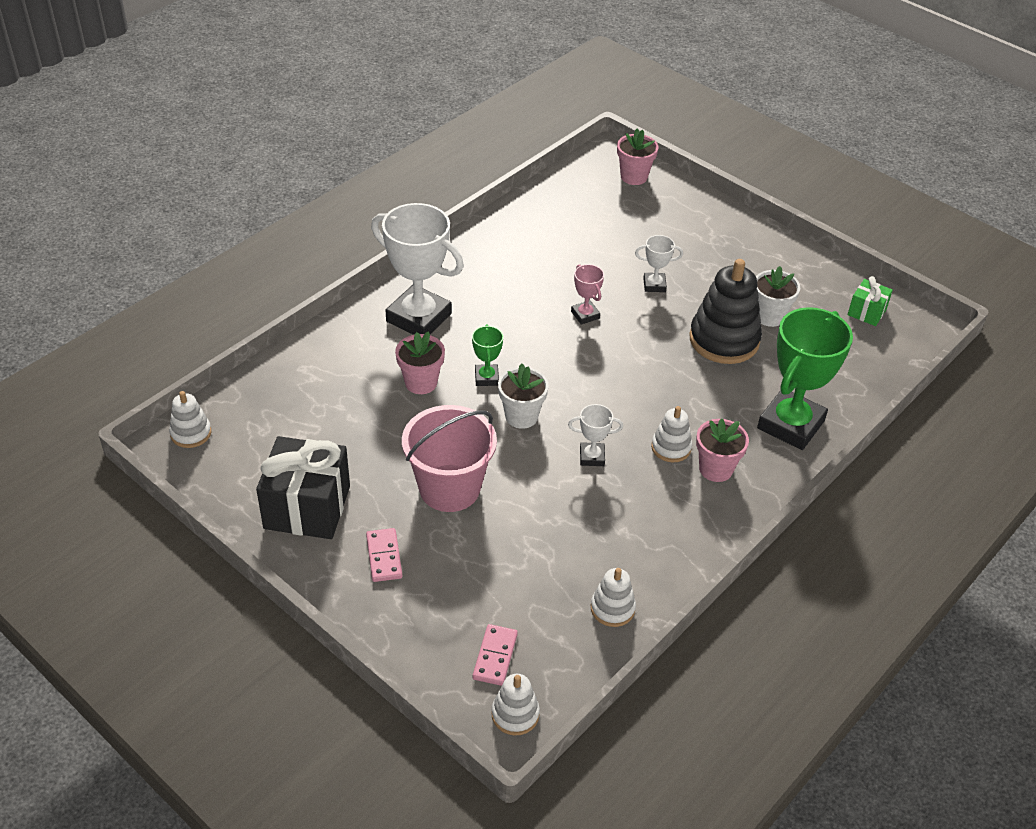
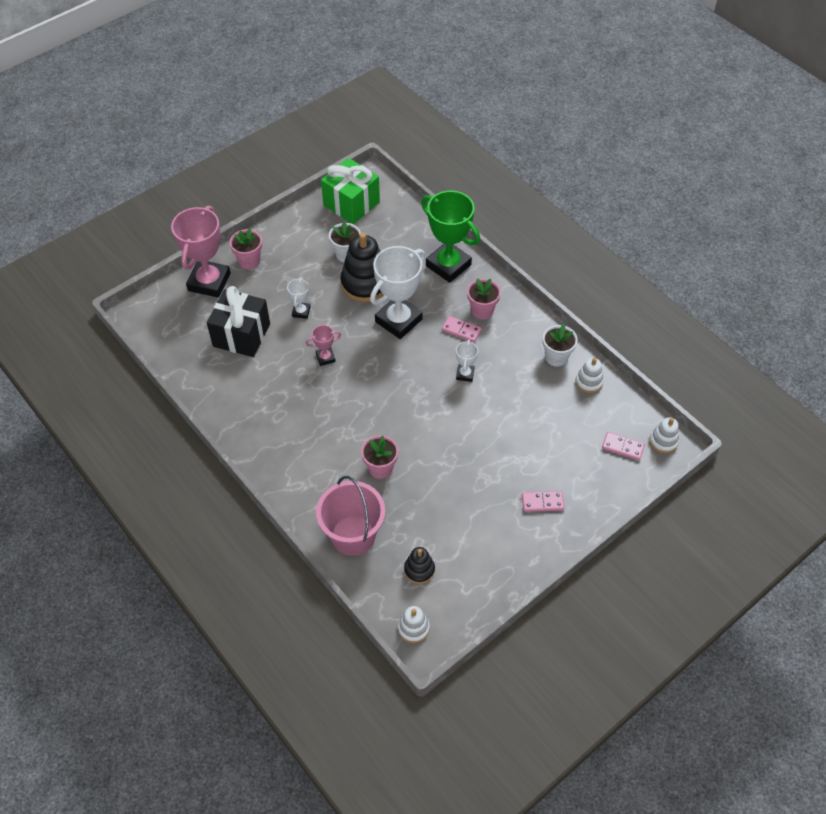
camera: 80 degrees left, 10 degrees up
black gift [256,436,350,539] -> black gift moved to [207,286,270,357]
white trophy [371,203,464,335] -> white trophy moved to [370,246,425,339]
pink bucket [402,405,497,512] -> pink bucket moved to [316,476,385,556]
green trophy [472,325,503,386] -> none
white flower pot [498,363,549,429] -> white flower pot moved to [543,324,578,367]
pink flower pot [617,129,658,185] -> pink flower pot moved to [230,228,262,269]
white stacking toy [651,406,692,462] -> pink domino [442,316,482,343]
green gift [847,276,893,326] -> green gift [321,158,380,224], size x1.98
none -> pink trophy [171,206,231,298]
none -> black stacking toy [404,547,435,584]

